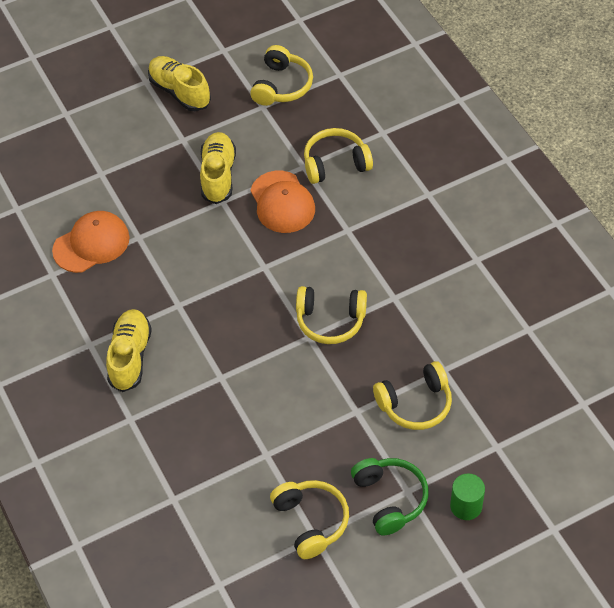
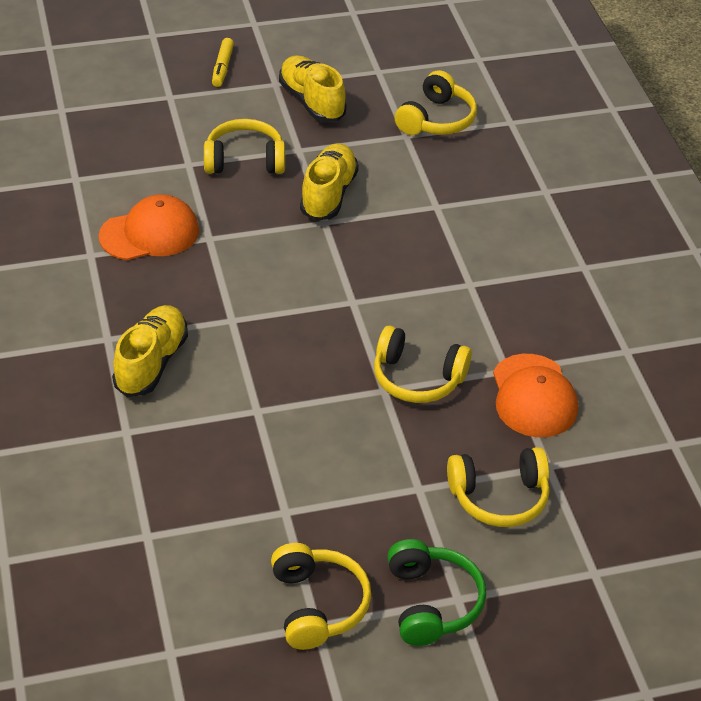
camera: 10 degrees right, 10 degrees down
orange cap [250,171,315,233] -> orange cap moved to [493,354,578,437]
yellow headphones [304,128,373,184] -> yellow headphones moved to [204,119,285,174]
green cylinder [450,473,485,520] -> none
none -> yellow marker [212,38,234,87]

